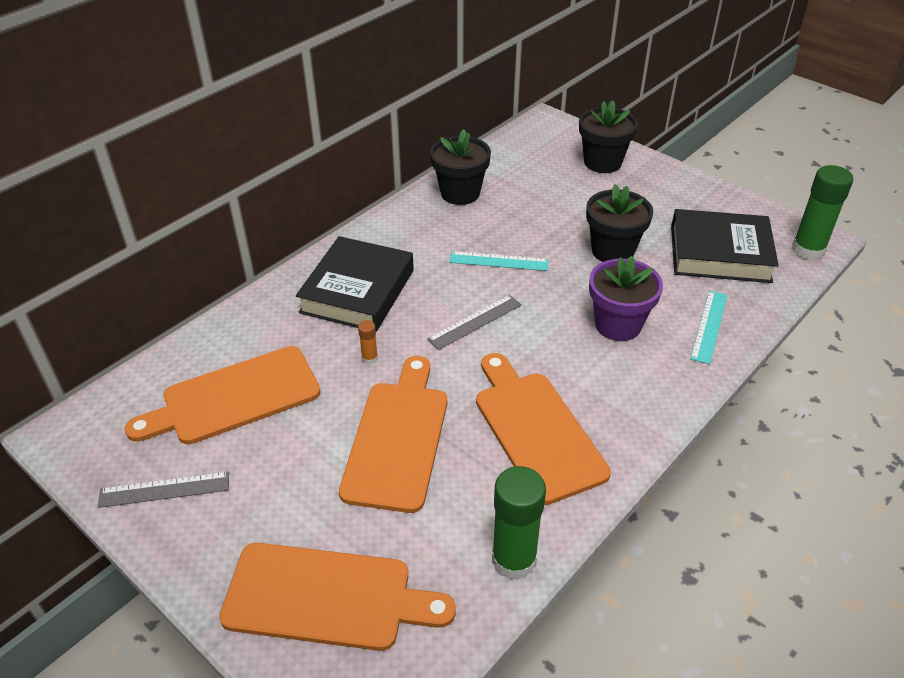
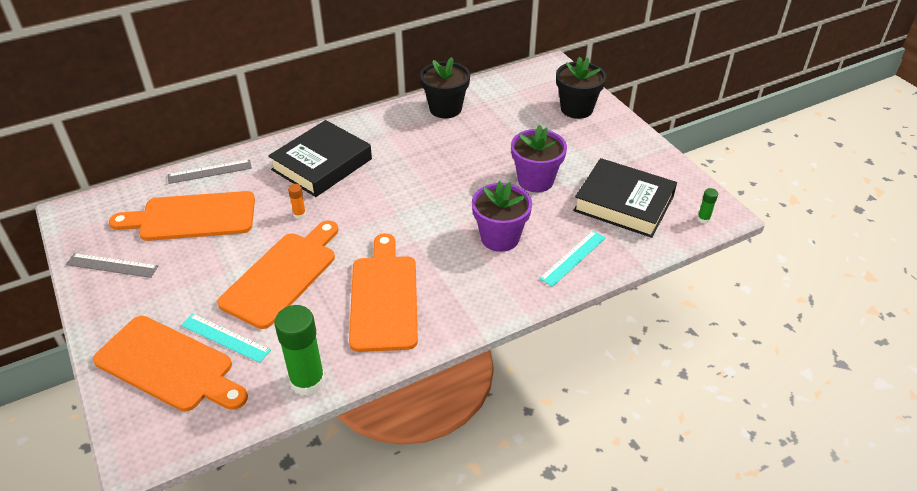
camera: 20 degrees right, 0 degrees up
grey ruler [427,295,522,350] -> grey ruler moved to [168,159,252,184]
turquoise ruler [449,251,549,271] -> turquoise ruler moved to [181,314,271,363]
black flower pot [586,184,653,262] -> purple flower pot [511,125,567,193]
green glue stick [792,165,853,260] -> green glue stick [697,188,718,224], size x0.44

